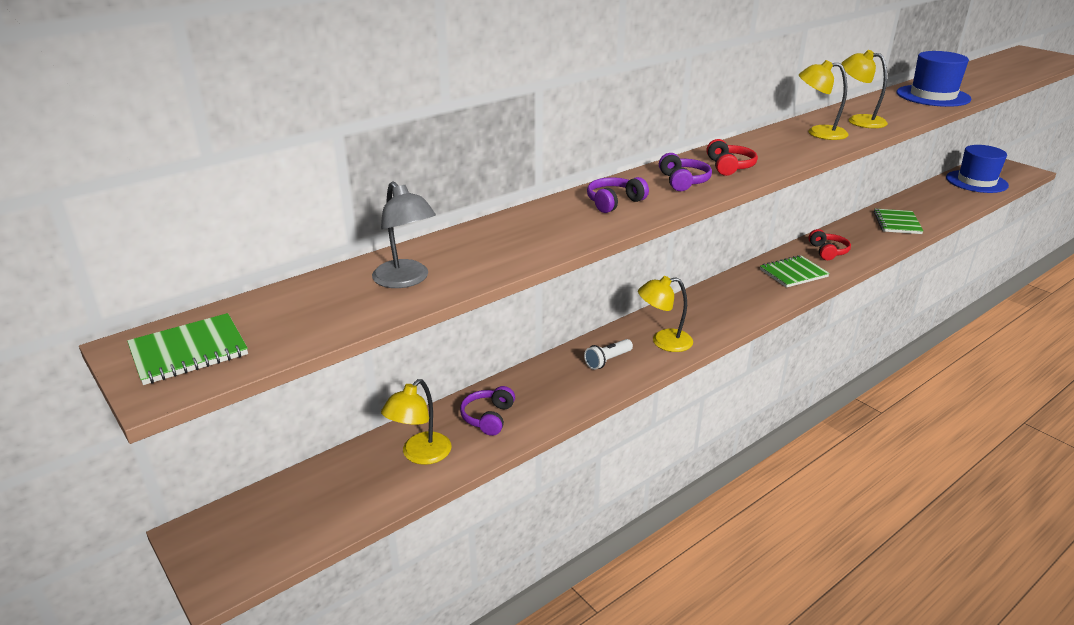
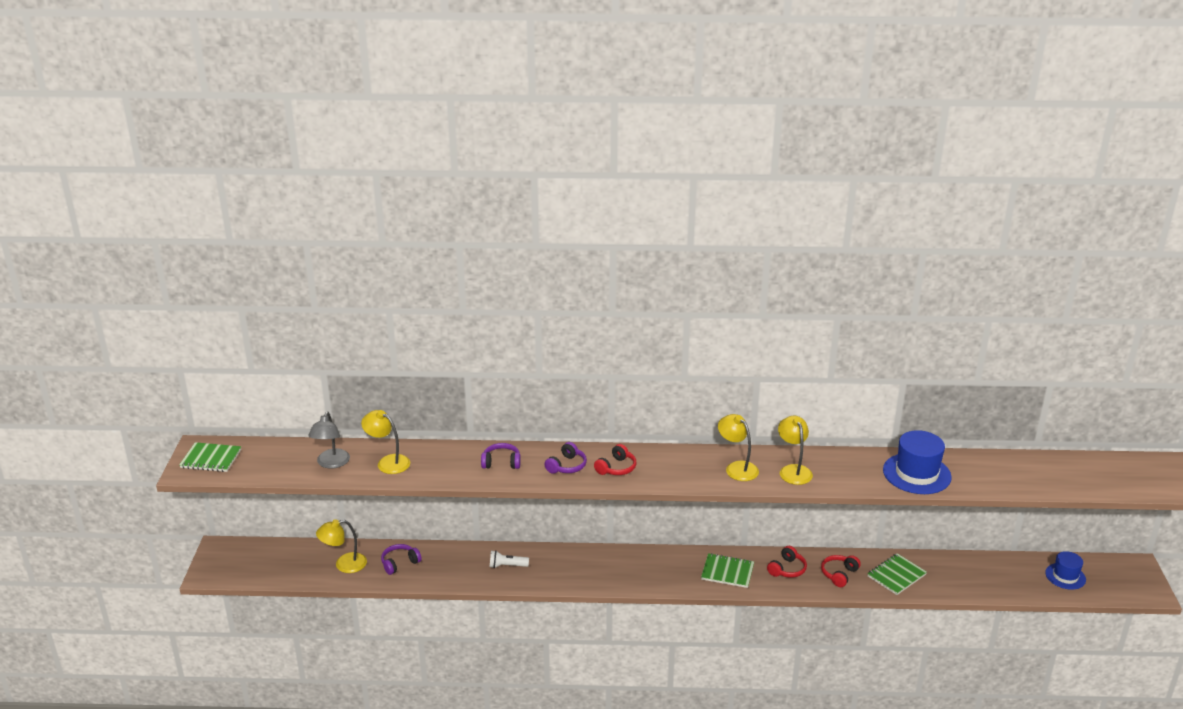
camera: 40 degrees right, 0 degrees up
yellow lamp [638,276,693,352] -> yellow lamp moved to [361,410,410,474]
blue hat [946,145,1009,193] -> blue hat [1045,551,1086,590], size x0.61
none -> red headphones [821,555,861,587]

